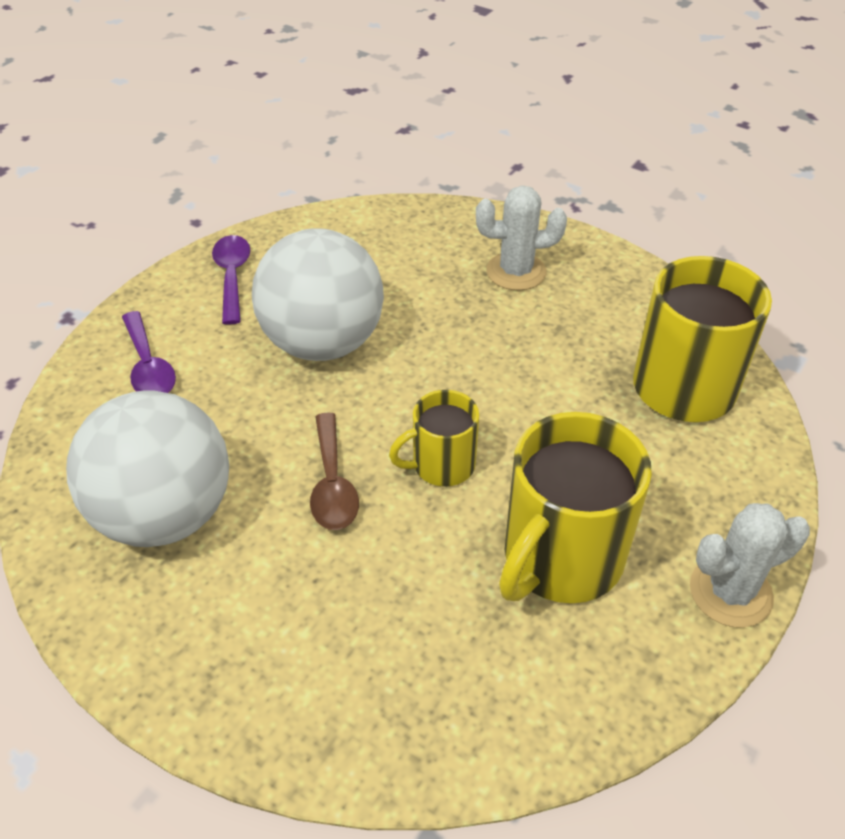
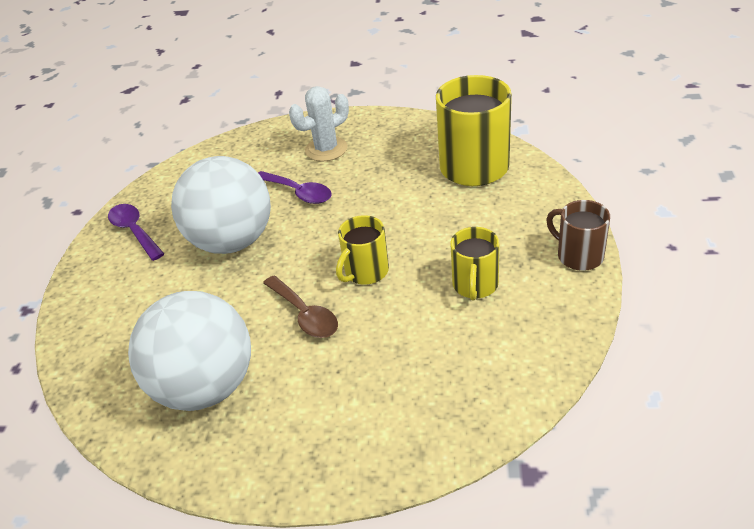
camera: 25 degrees left, 5 degrees down
purple spoon [122,311,176,393] -> purple spoon moved to [258,171,332,204]
yellow mug [499,412,652,603] -> yellow mug [450,227,500,300], size x0.56
white cactus [690,503,810,628] -> brown mug [546,200,610,271]

